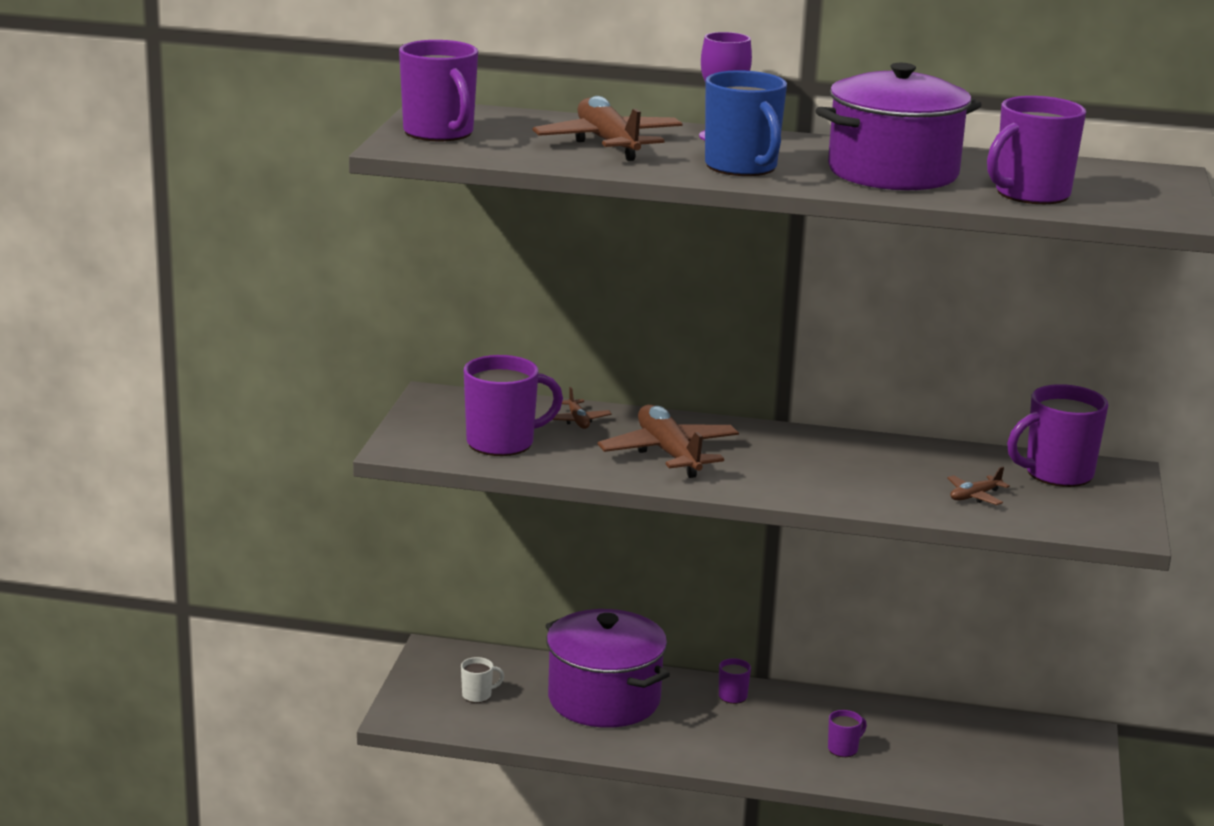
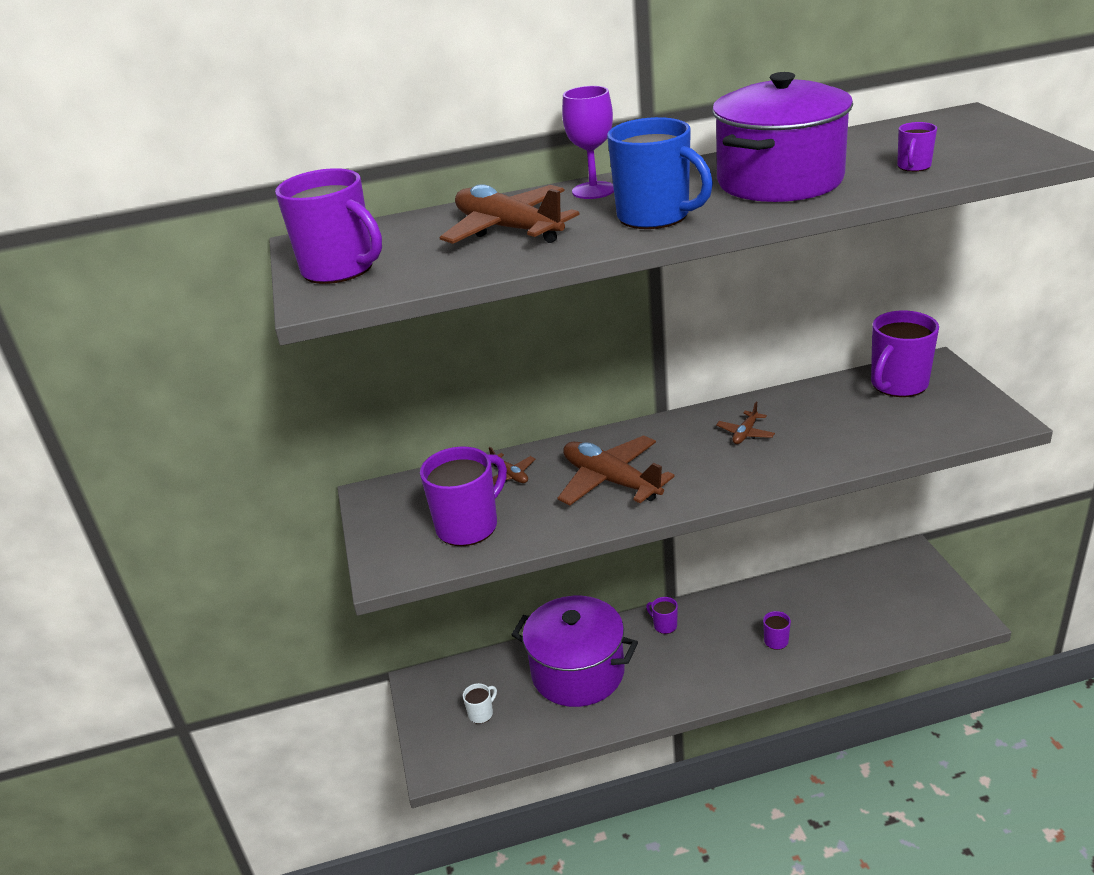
camera: 20 degrees left, 10 degrees up
brown plane [947,467,1010,505] -> brown plane moved to [716,402,775,444]
purple mug [987,96,1086,204] -> purple mug [897,122,937,172], size x0.47

